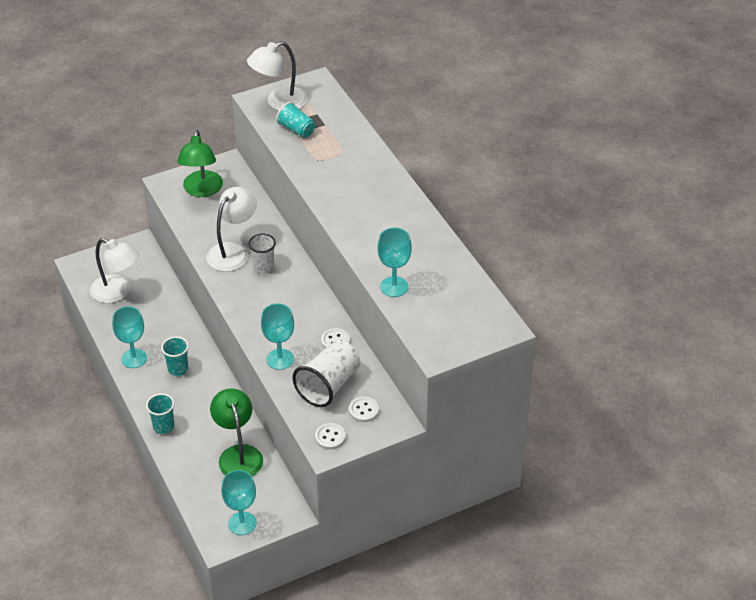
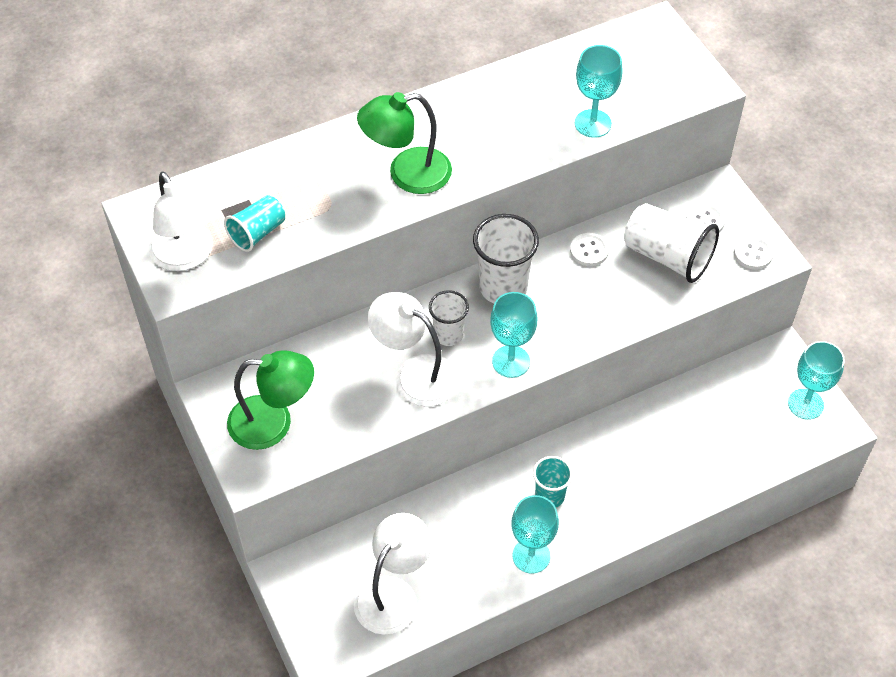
camera: 90 degrees left, 10 degrees up
turquoise cup [146,393,174,434] -> none
green lamp [210,388,263,476] -> green lamp moved to [357,92,452,194]
turquoise goblet [261,303,294,370] -> turquoise goblet moved to [490,292,537,378]
none -> white cup [473,214,539,303]

